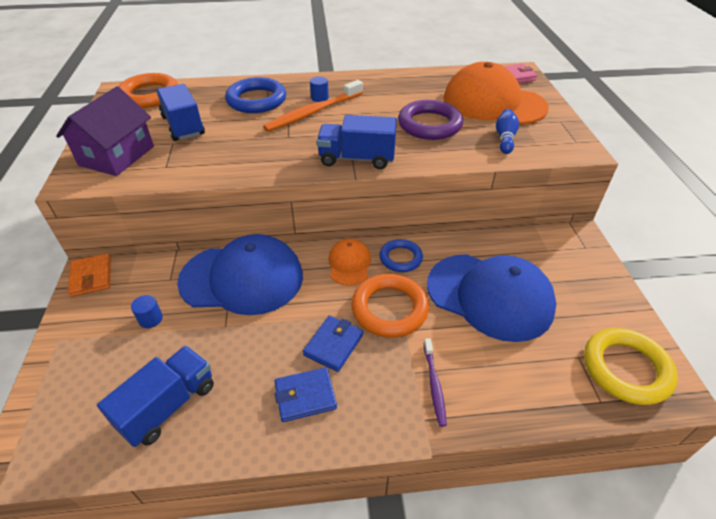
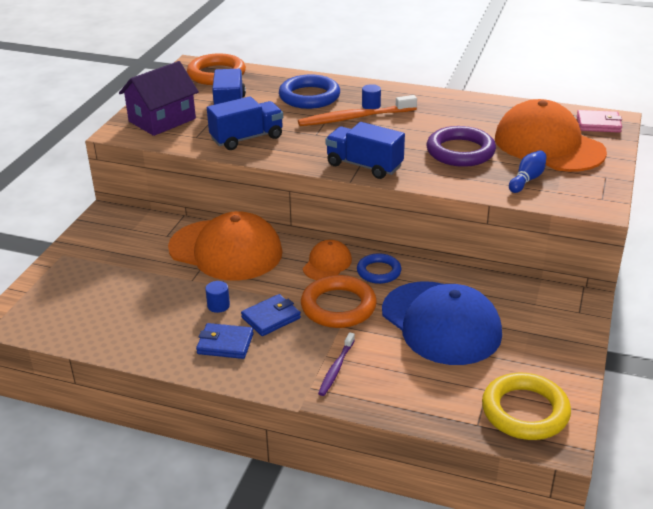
camera: 25 degrees right, 10 degrees down
orange wallet [68,253,111,297] -> none
blue truck [97,346,214,447] -> blue truck moved to [207,96,283,150]
blue cylinder [131,295,163,328] -> blue cylinder moved to [205,281,230,313]
blue cap [177,234,303,315] -> orange cap [168,211,283,281]

